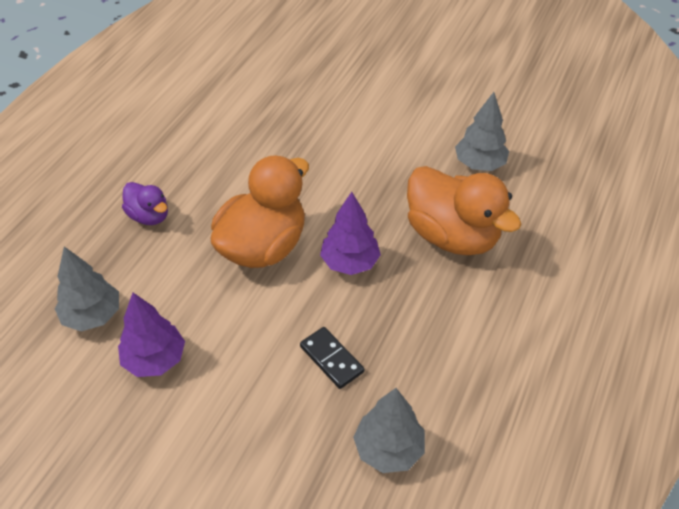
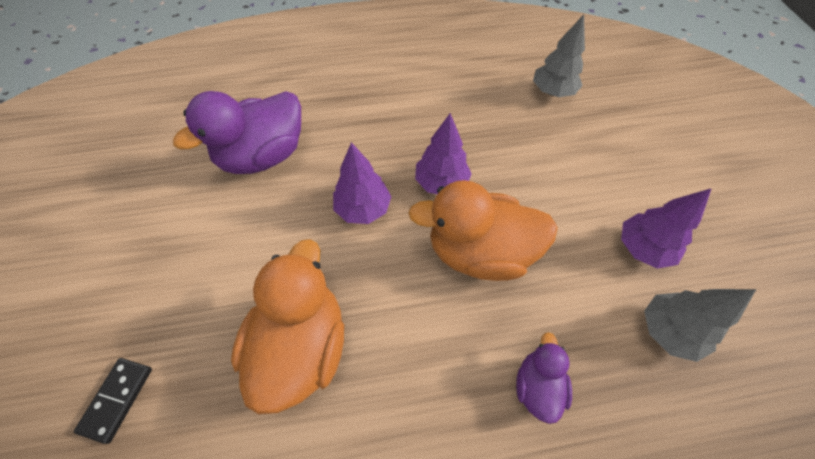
camera: 125 degrees left, 10 degrees up
black domino [300,327,364,389] -> black domino moved to [74,358,152,444]
orange duck [407,166,521,255] -> orange duck moved to [231,239,344,414]
grey tree [455,92,509,171] -> purple duck [173,91,301,174]
none -> purple tree [333,142,391,224]

